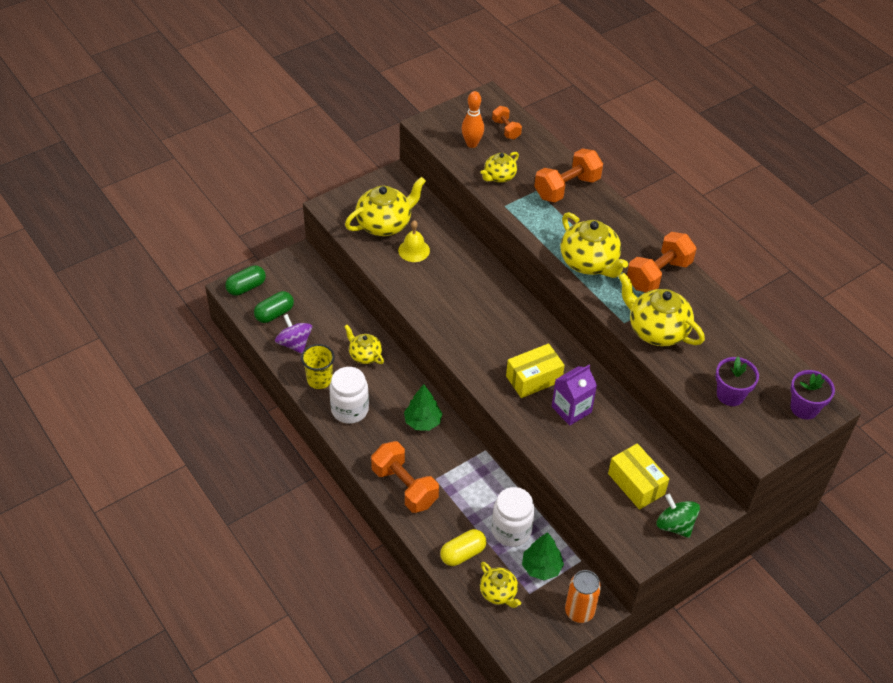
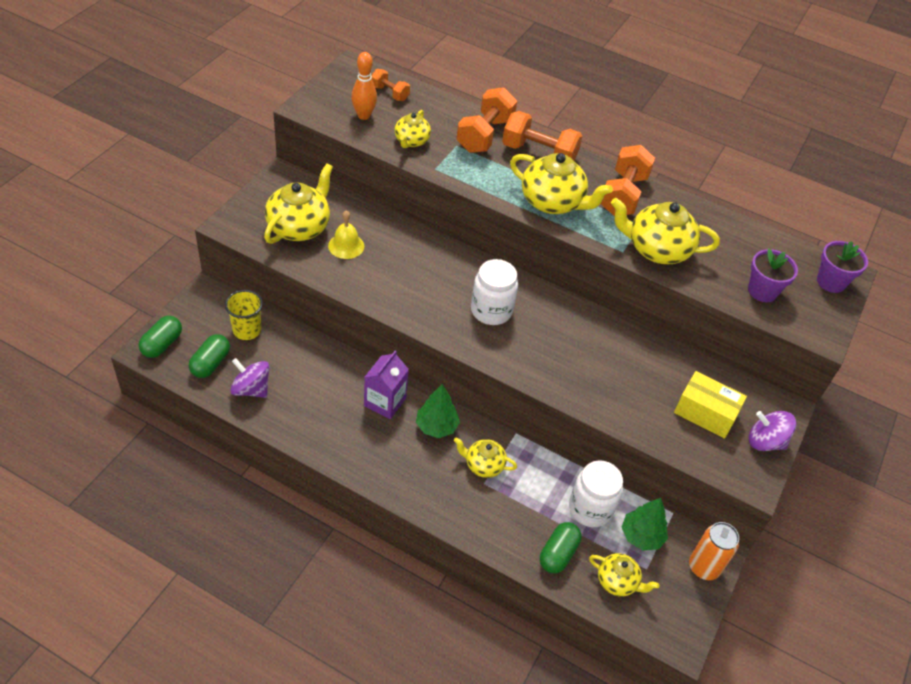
camera: 30 degrees left, 0 degrees up
yellow cup [301,344,335,389] -> yellow cup moved to [225,290,263,340]
white jar [329,367,369,424] -> white jar moved to [471,259,518,325]
yellow teapot [344,325,384,364] -> yellow teapot moved to [454,437,517,478]
orange dumbbell [371,441,439,513] -> orange dumbbell moved to [502,111,583,161]
yellow capsule [440,529,486,566] -> green capsule [540,522,582,574]
yellow box [506,343,565,398] -> none
purple carton [552,365,597,426] -> purple carton moved to [364,350,409,419]
green spinning top [656,494,700,538] -> purple spinning top [749,411,797,451]

